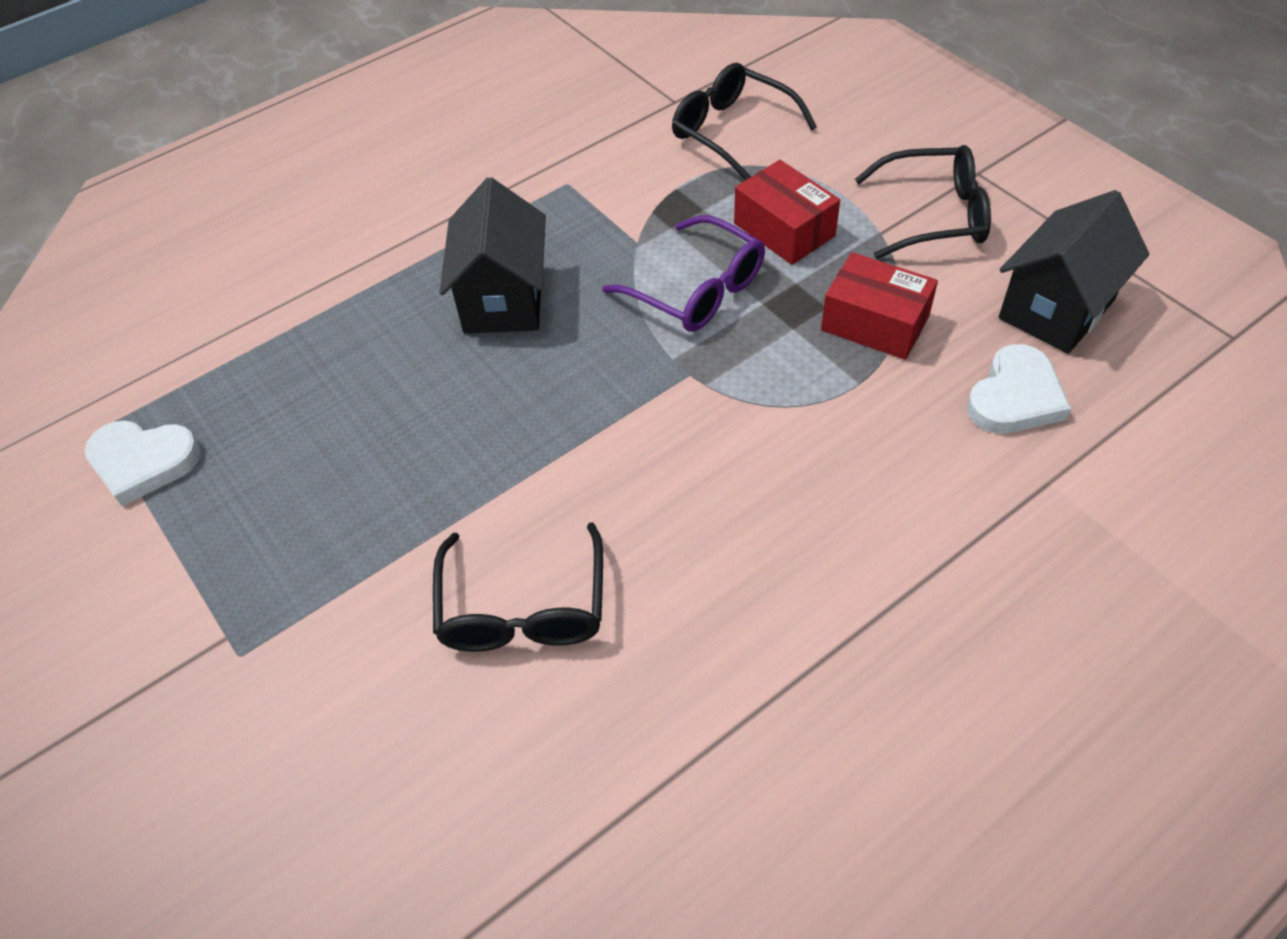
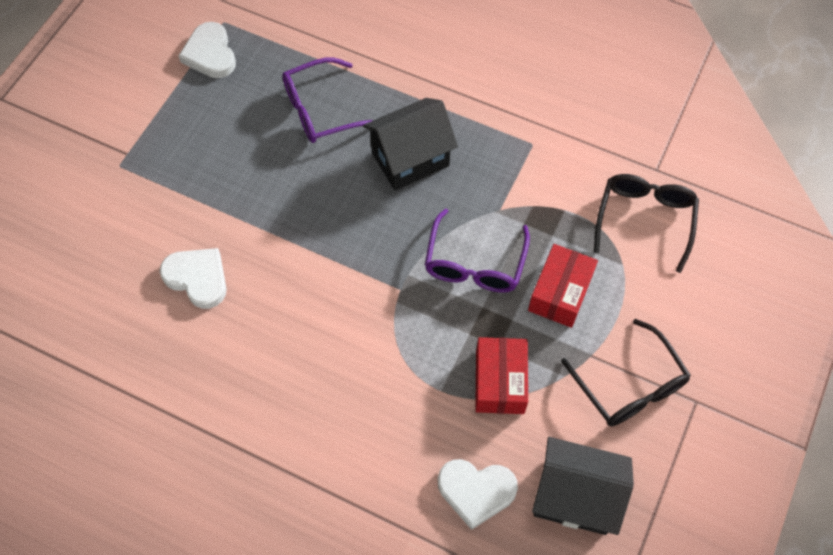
camera: 60 degrees right, 10 degrees up
black glasses [433,522,603,652] -> white heart [160,248,227,309]
none -> purple glasses [282,58,373,143]

